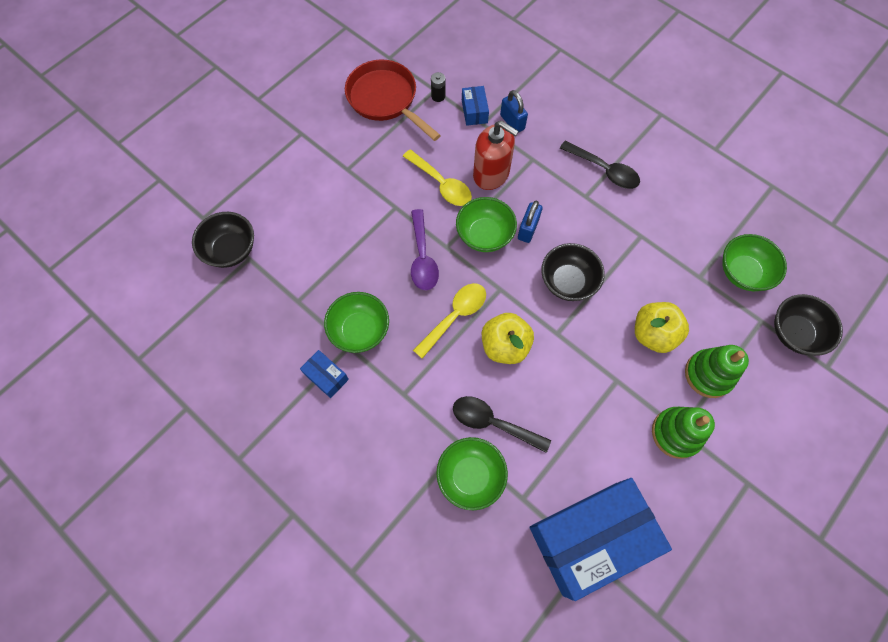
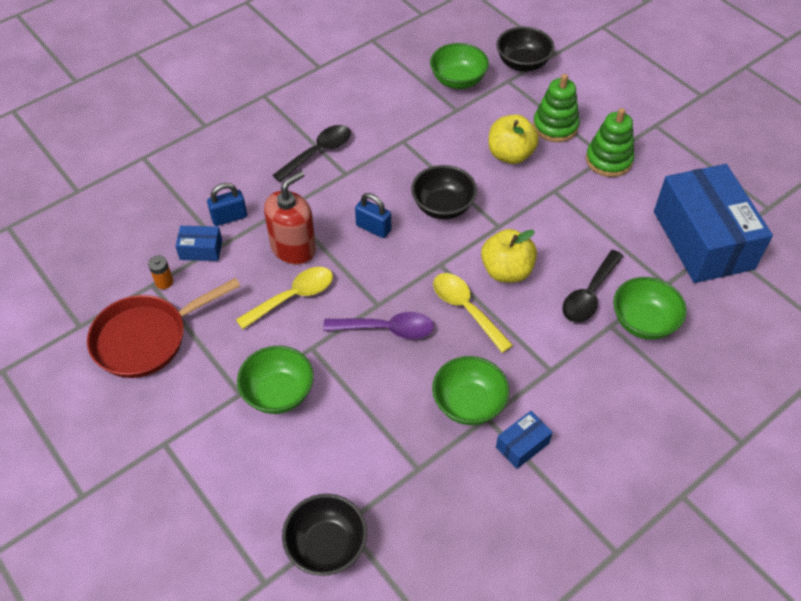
camera: 80 degrees left, 15 degrees down
black battery [431,72,445,102] -> orange battery [148,255,173,289]
green bowl [456,197,517,252] -> green bowl moved to [237,346,314,414]

